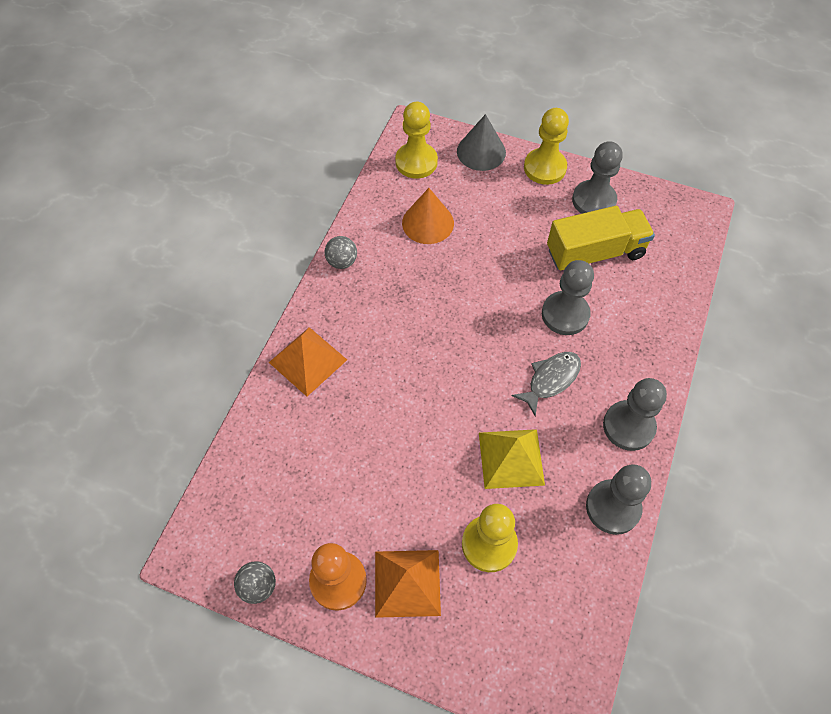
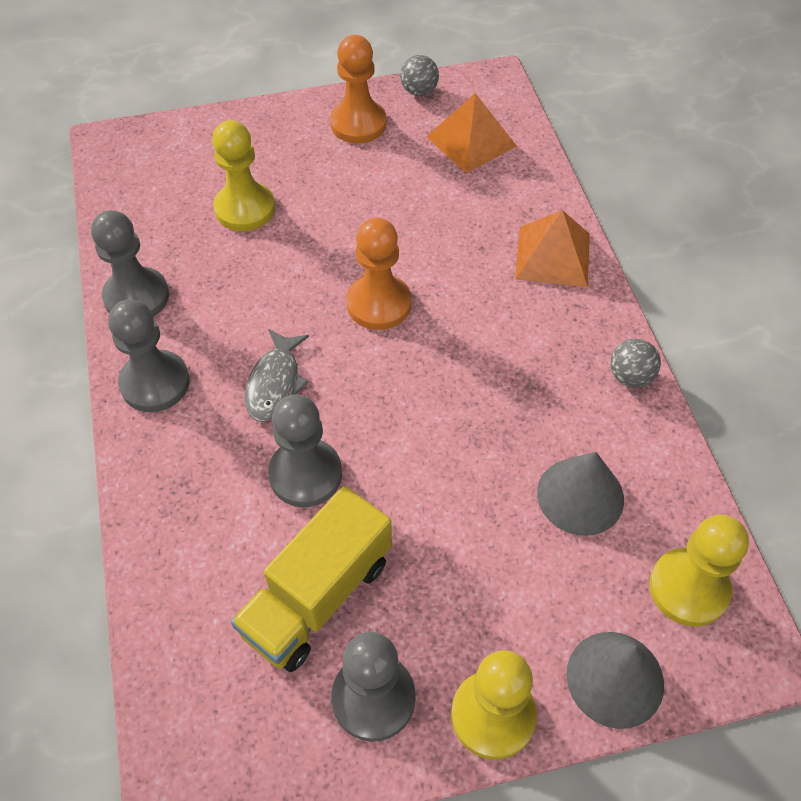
camera: 145 degrees right, 5 degrees down
orange pyramid [375,550,441,618] -> orange pyramid moved to [426,93,517,173]
orange cone [402,188,454,244] -> grey cone [537,452,624,536]
yellow pyramid [479,429,545,489] -> none
none -> orange pawn [346,217,411,330]

